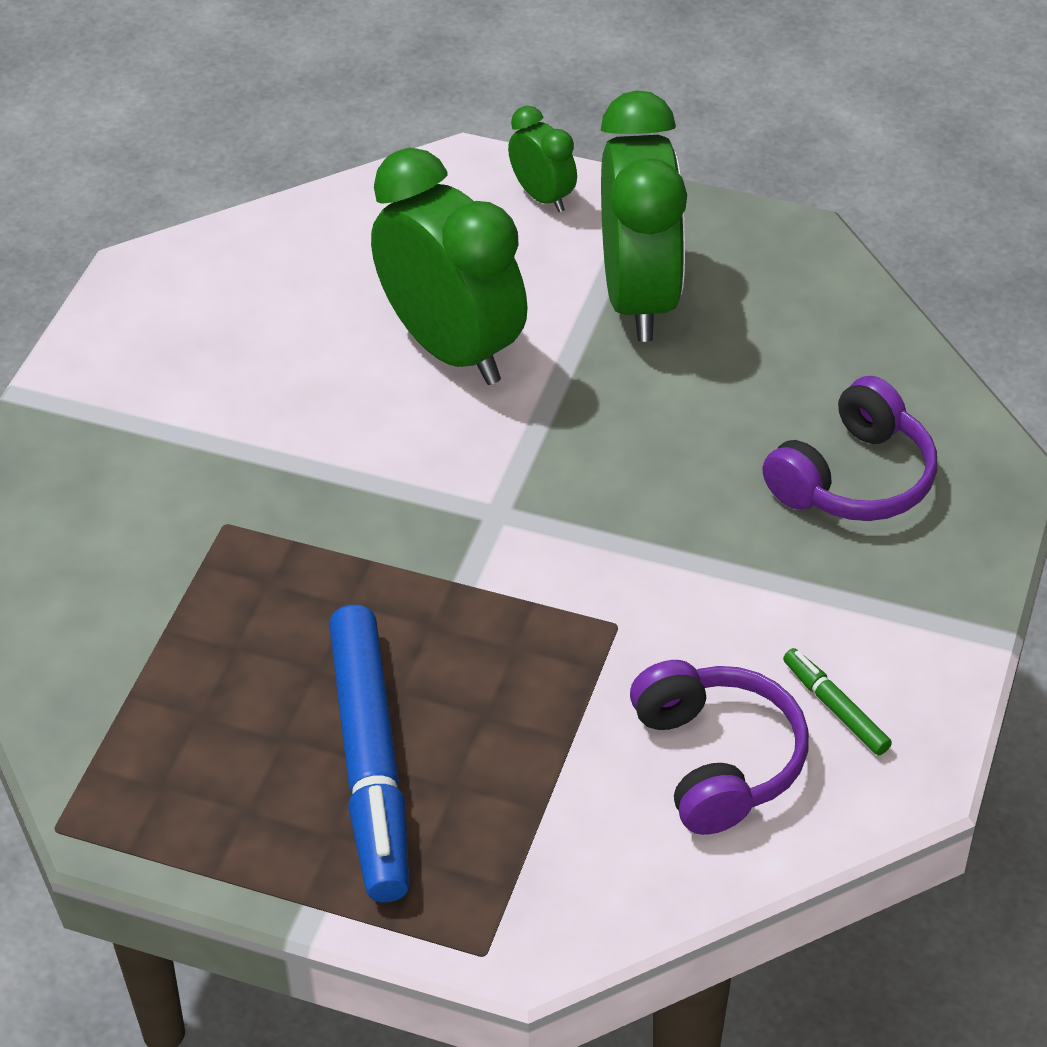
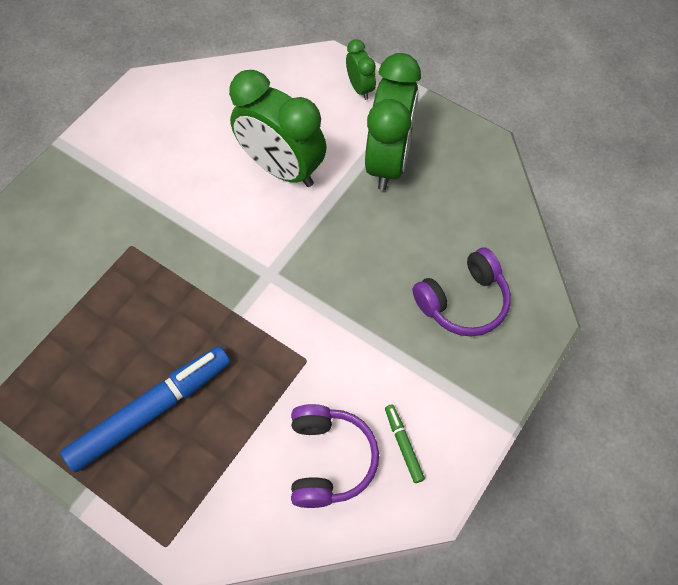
camera: 15 degrees right, 15 degrees up
blue marker [329,605,409,902] -> blue marker turned 135 degrees counterclockwise [60,346,230,472]
green clock [371,148,528,385] -> green clock turned 150 degrees clockwise [229,70,327,187]

